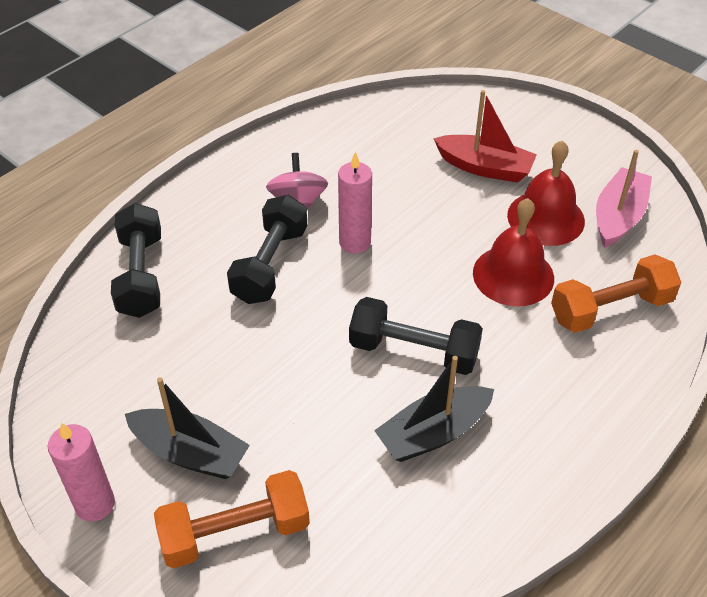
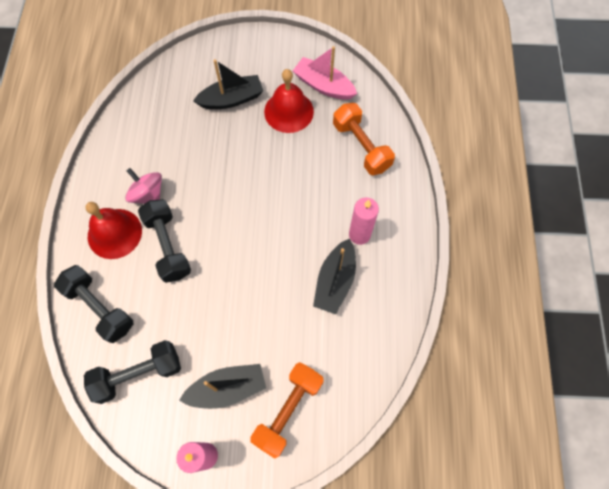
camera: 40 degrees left, 20 degrees up
pink candle [338,152,372,254] -> pink candle moved to [349,197,379,245]
black dumbbell [349,297,483,375] -> black dumbbell moved to [84,340,181,404]
red boat [433,90,537,183] -> black boat [193,59,263,109]
red bell [473,198,554,306] -> red bell moved to [85,202,142,259]
orange dumbbell [551,255,681,333] -> orange dumbbell turned 60 degrees counterclockwise [333,103,395,175]
pink boat [596,150,652,248] -> pink boat turned 45 degrees counterclockwise [293,46,357,100]

